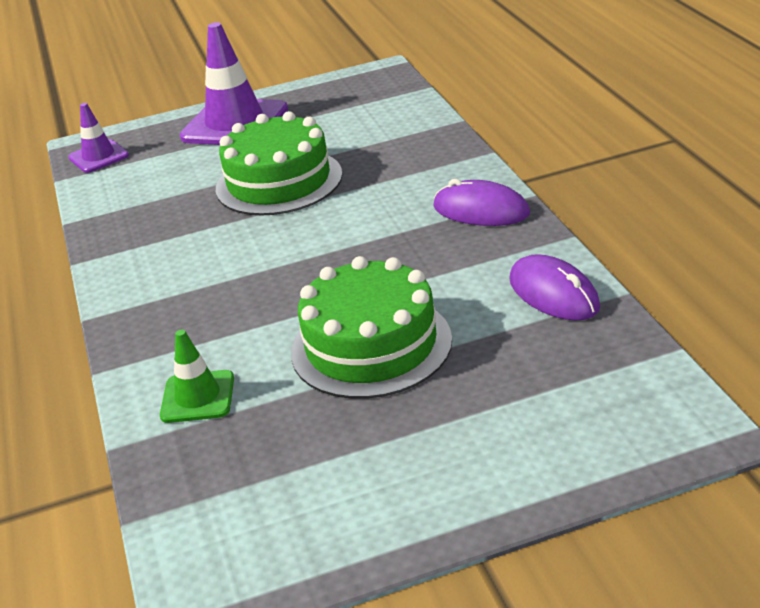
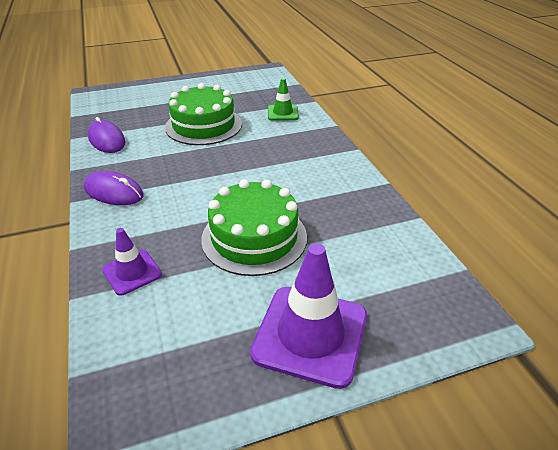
camera: 175 degrees right, 5 degrees up
purple traffic cone [68,103,129,173] -> purple traffic cone moved to [102,228,162,296]

